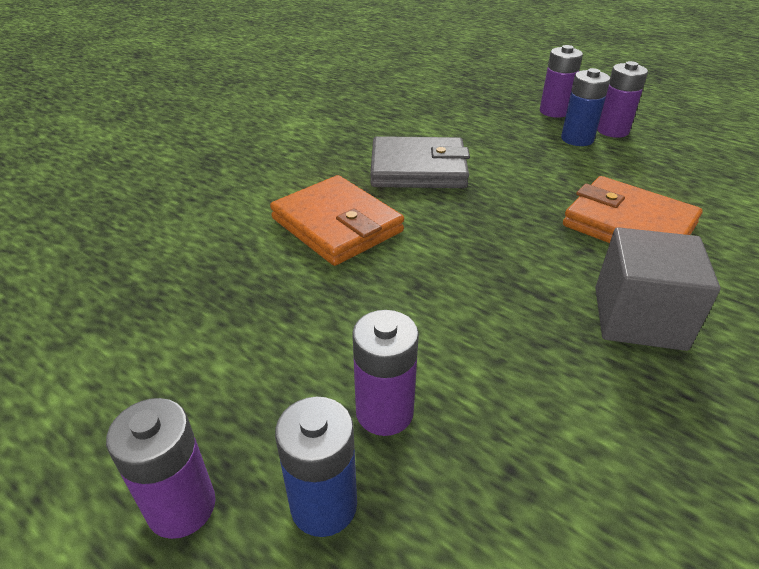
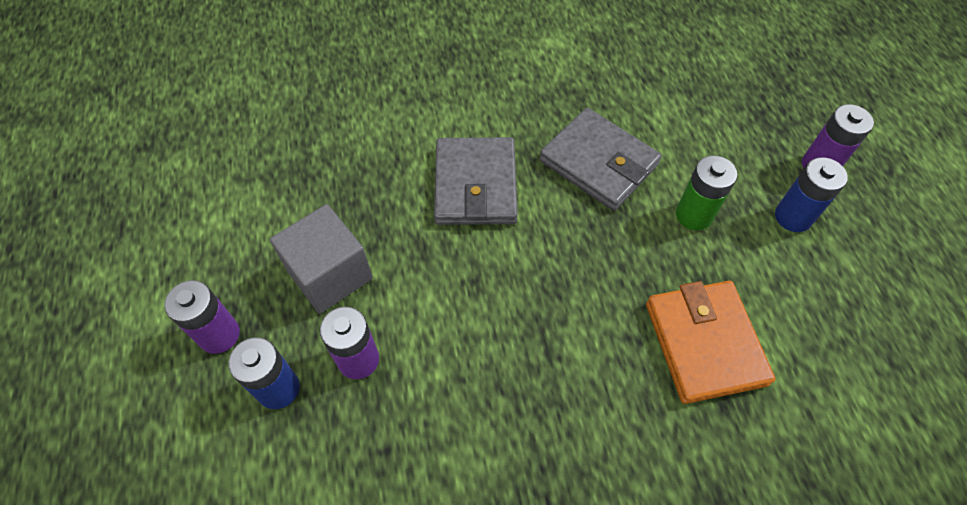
camera: 40 degrees right, 20 degrees up
orange wallet [270,175,404,266] -> grey wallet [434,137,518,225]
grey cube [595,227,721,351] -> grey cube moved to [270,204,373,314]
purple battery [597,61,648,138] -> none
none -> green battery [676,155,737,230]

